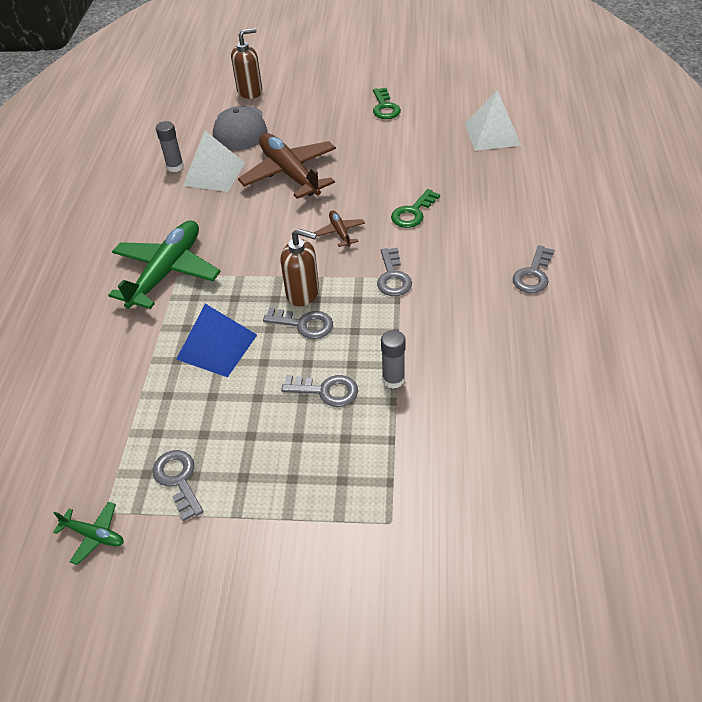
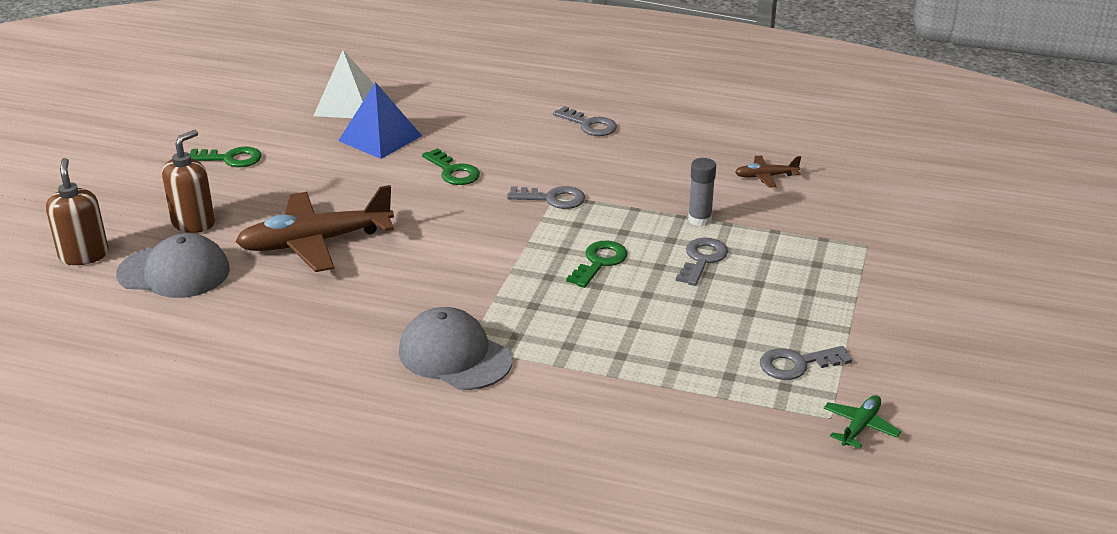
camera: 80 degrees left, 15 degrees down
green plane [108,220,221,309] -> grey cap [399,307,512,390]
grey glue stick [156,121,184,172] -> none
blue pyramid [176,304,257,377] -> blue pyramid moved to [338,82,422,159]
white pyramid [183,131,245,192] -> none
grey key [263,307,333,339] -> green key [566,241,628,288]
brown soap dispenser [280,228,319,306] -> brown soap dispenser moved to [162,130,215,233]
brown plane [314,211,365,247] -> brown plane moved to [735,156,801,188]

